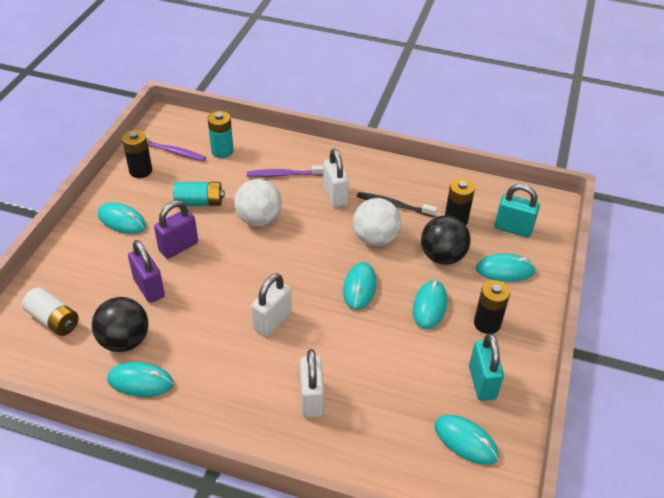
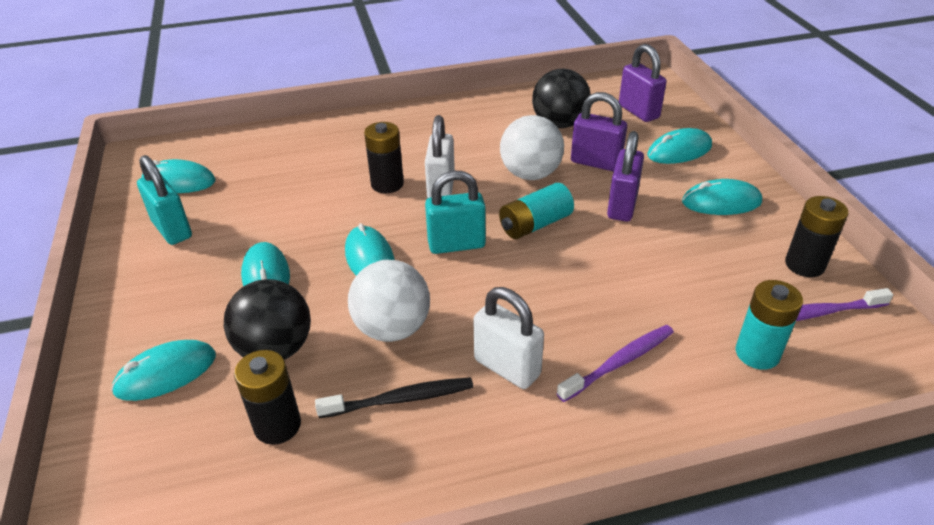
camera: 150 degrees right, 5 degrees down
white battery [22,287,79,336] -> purple padlock [619,44,667,122]
turquoise mouse [107,362,174,397] -> turquoise mouse moved to [647,128,712,164]
turquoise battery [173,182,225,206] -> turquoise battery moved to [499,183,574,239]
white ball [234,179,282,226] -> white ball moved to [500,115,564,180]
white padlock [300,349,324,418] -> none
black battery [474,280,510,334] -> black battery moved to [364,122,404,193]
turquoise padlock [495,184,540,238] -> turquoise padlock moved to [425,171,486,254]

